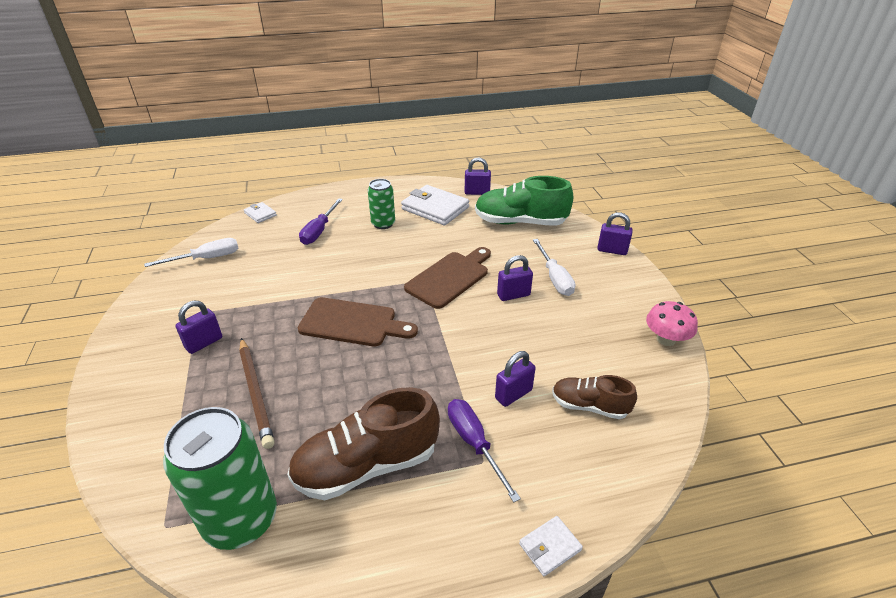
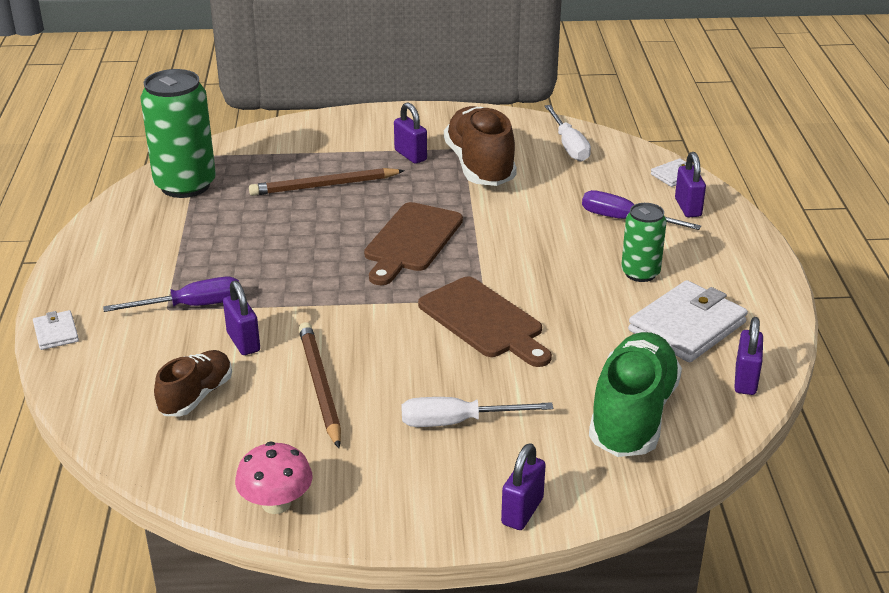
camera: 100 degrees right, 5 degrees down
brown shoe [287,387,440,500] -> brown shoe moved to [444,106,517,186]
purple padlock [497,255,533,301] -> purple padlock moved to [675,152,706,217]
none -> brown pencil [299,322,341,448]

